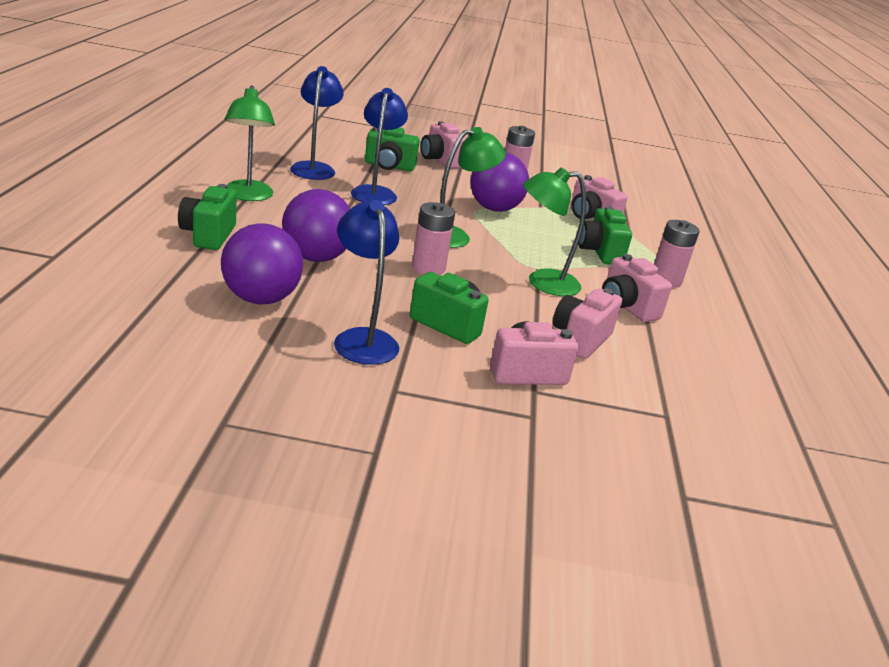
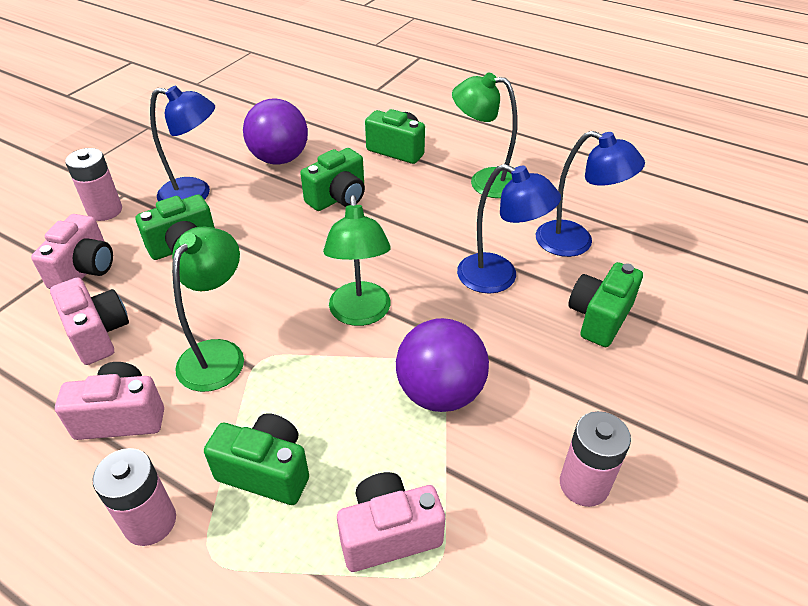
camera: 120 degrees right, 15 degrees up
purple ball [282,189,350,262] -> green camera [300,148,365,211]
pink battery [412,202,455,275] -> pink battery moved to [65,148,122,221]
pink camera [421,121,466,169] -> none

